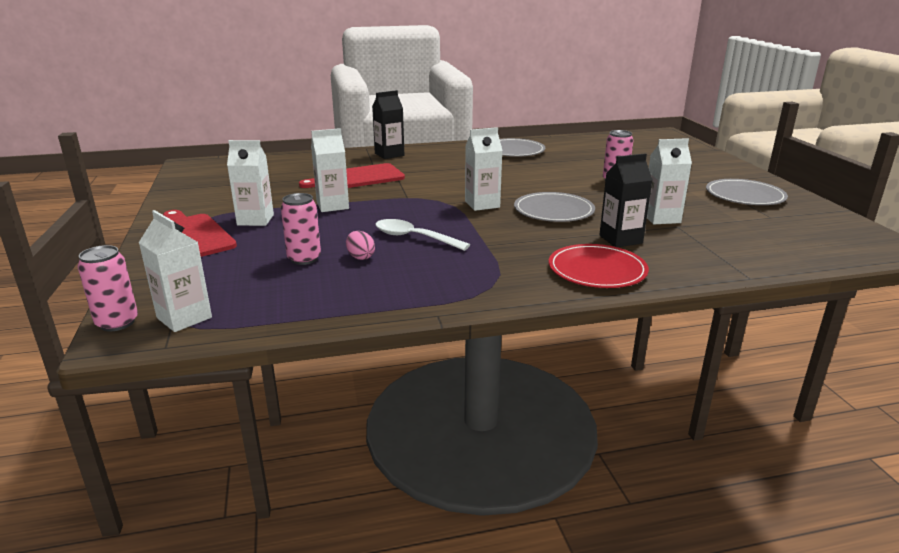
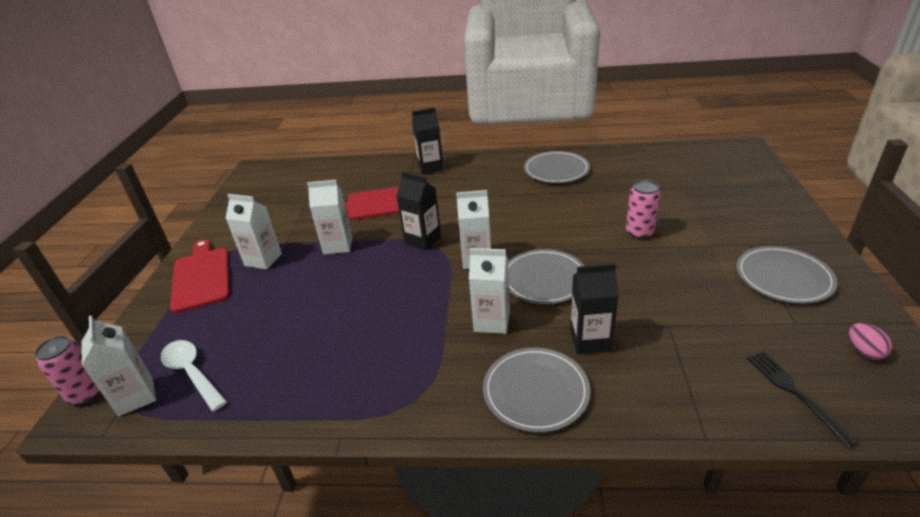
camera: 20 degrees right, 10 degrees up
pink can [281,193,321,265] -> none
pink egg [346,231,375,260] -> pink egg moved to [849,323,892,360]
white spoon [375,219,470,251] -> white spoon moved to [161,340,227,411]
red plate [549,244,649,288] -> grey plate [483,348,590,432]
white carton [647,138,692,224] -> white carton moved to [469,248,510,334]
none -> black carton [396,172,441,250]
none -> black fork [747,351,859,448]

